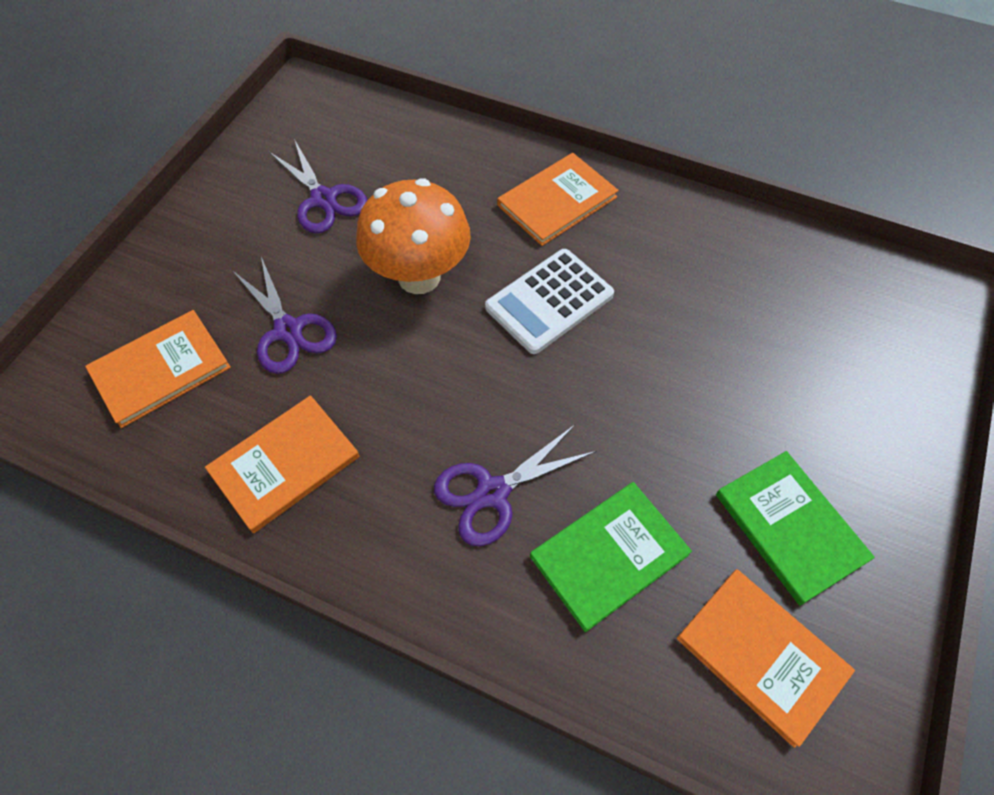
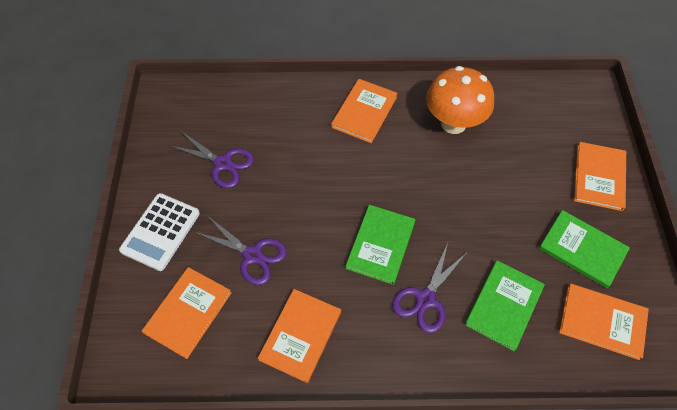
camera: 25 degrees left, 0 degrees up
orange mushroom [356,179,471,294] -> orange mushroom moved to [426,66,494,134]
white calculator [485,249,614,354] -> white calculator moved to [119,193,200,271]
none -> green book [345,205,415,285]
none -> orange book [574,142,626,211]

